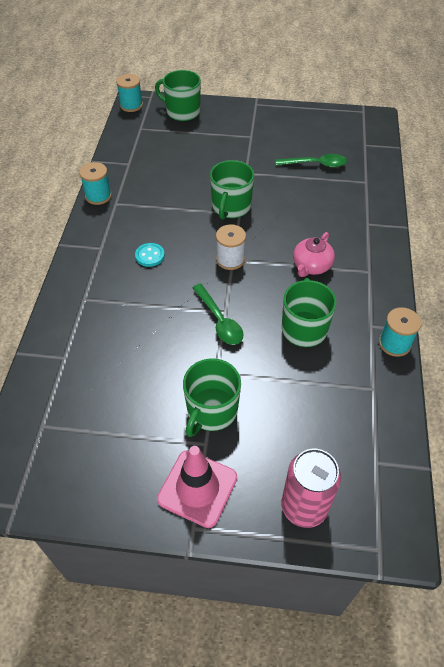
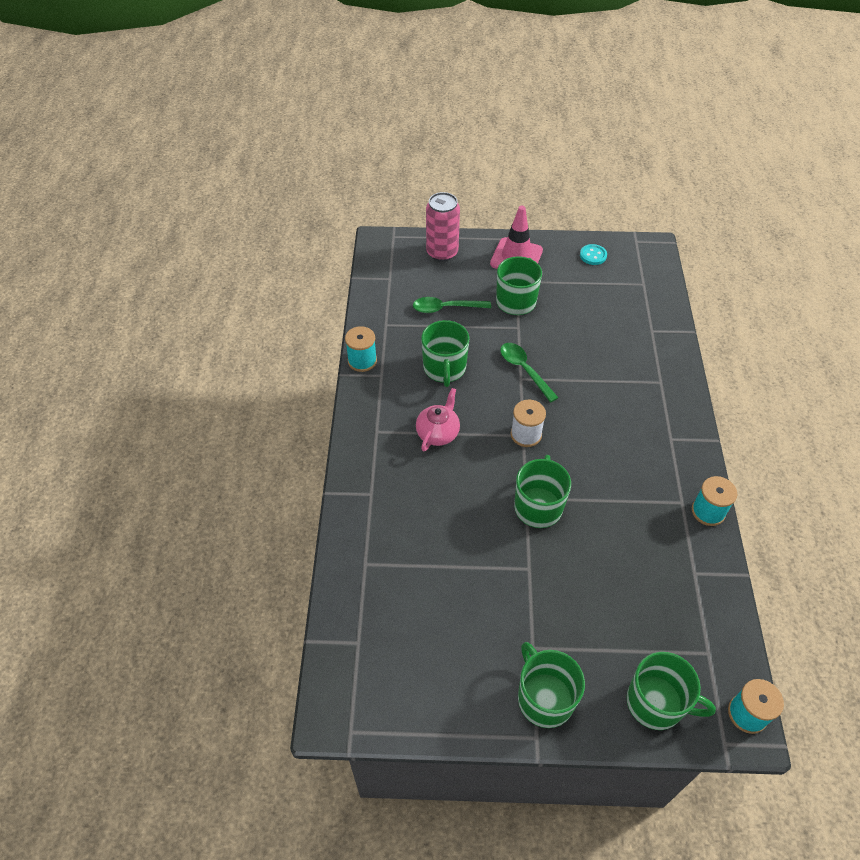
camera: 175 degrees right, 0 degrees up
turquoise button [135,243,165,267] -> turquoise button moved to [580,244,607,265]
green spoon [276,154,347,168] -> green spoon moved to [413,297,491,313]
none -> green mug [518,642,585,728]

